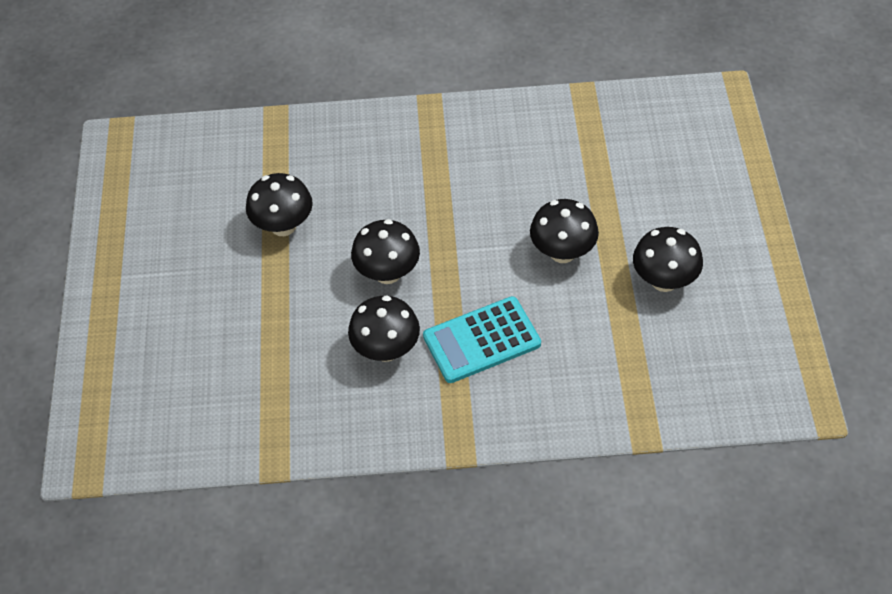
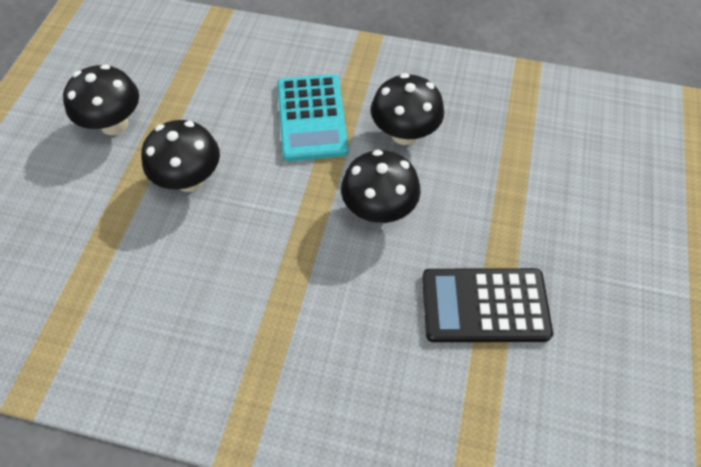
camera: 165 degrees left, 5 degrees up
black mushroom [246,173,313,236] -> black calculator [422,268,553,342]
turquoise calculator [423,296,541,383] -> turquoise calculator turned 90 degrees clockwise [277,74,349,161]

